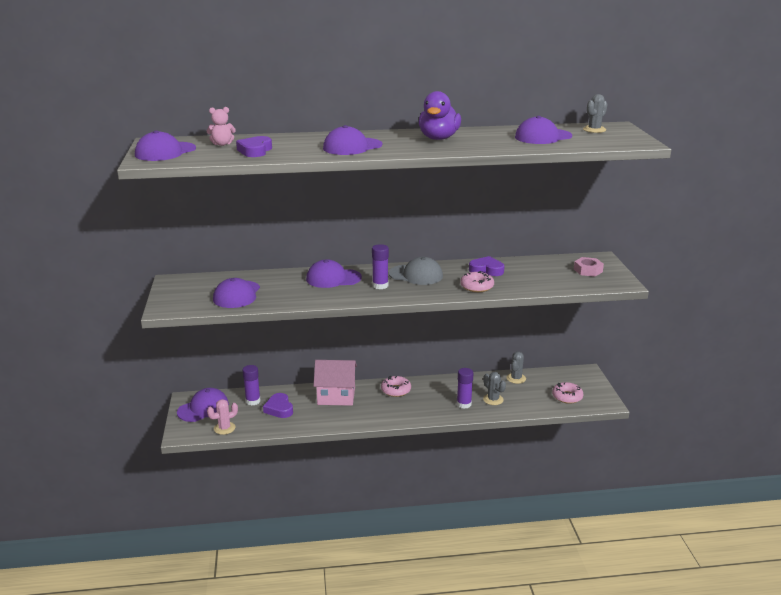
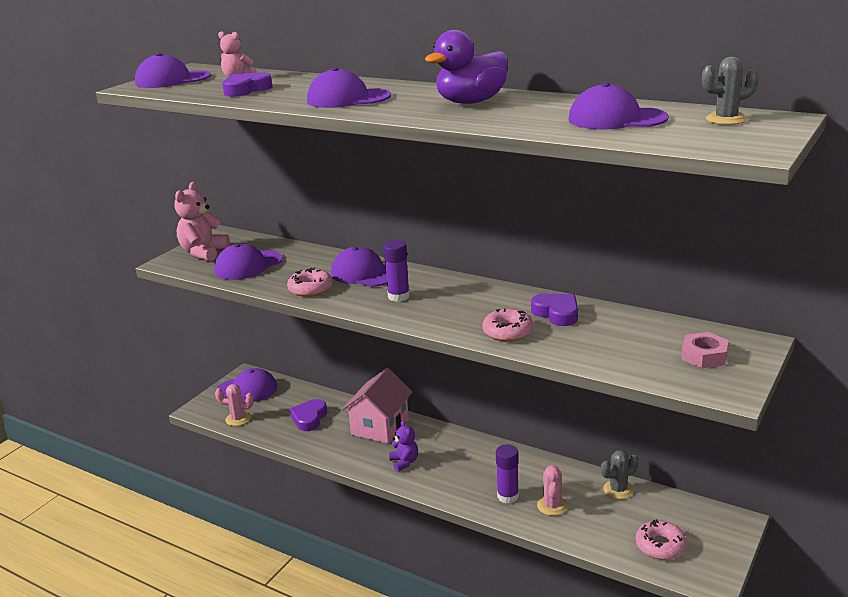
camera: 40 degrees right, 0 degrees up
purple glue stick [243,365,260,405] -> none
pink house [314,360,357,406] -> pink house turned 75 degrees clockwise [342,368,412,443]
pink donut [381,376,411,397] -> pink donut moved to [287,268,332,297]
grey cap [388,257,443,285] -> none
grey cactus [483,372,506,405] -> pink cactus [537,465,568,516]
none -> pink teddy bear [174,182,230,261]
none -> purple teddy bear [389,420,418,472]

